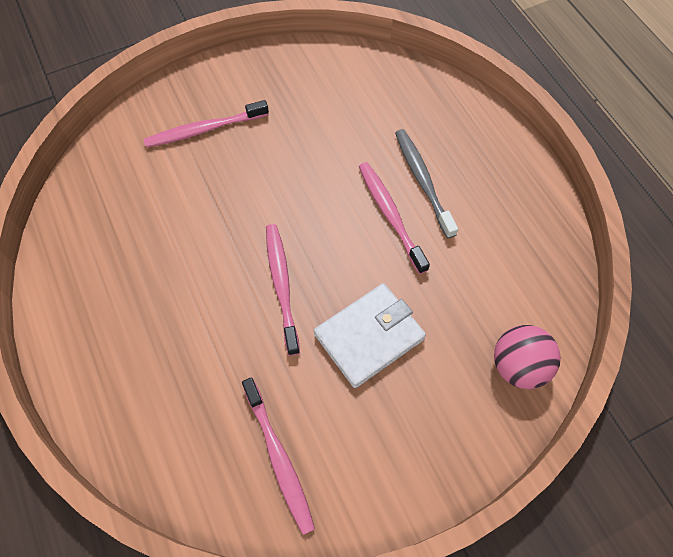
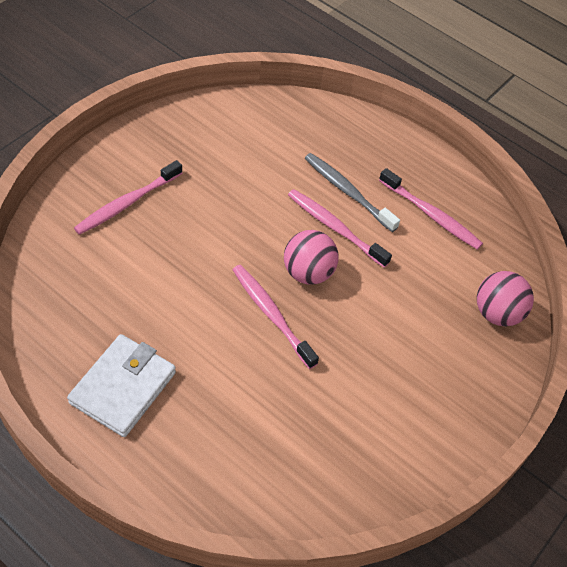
camera: 30 degrees left, 10 degrees down
pink toothbrush [242,377,315,535] -> pink toothbrush moved to [379,168,483,250]
white wallet [314,283,426,388] -> white wallet moved to [67,334,176,437]
none -> pink ball [284,230,339,285]

